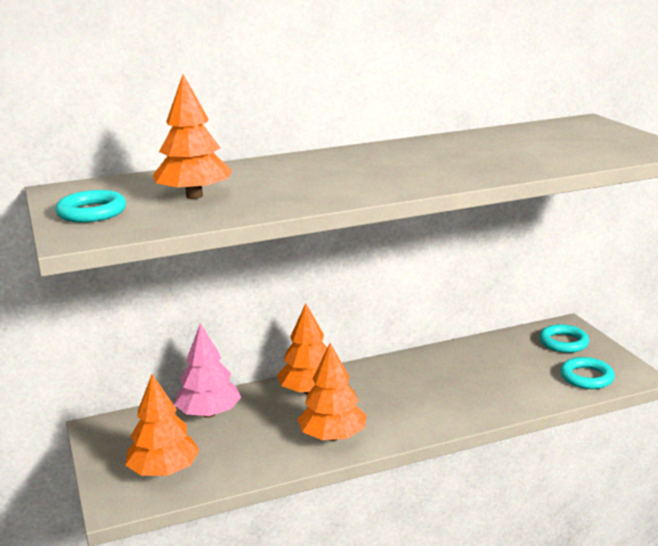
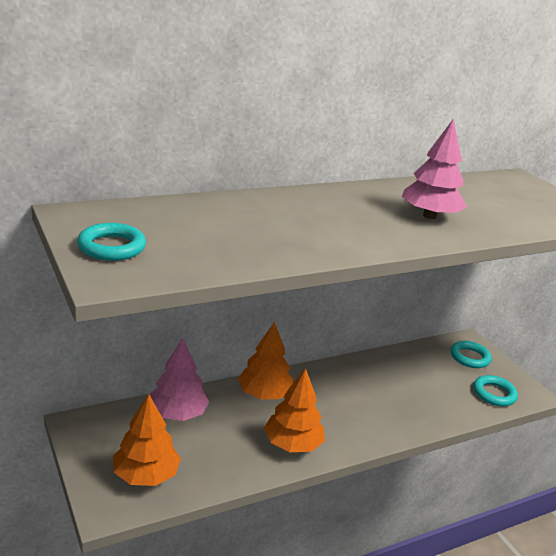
camera: 10 degrees left, 5 degrees up
orange tree [153,74,232,199] -> none
none -> pink tree [402,119,467,219]

